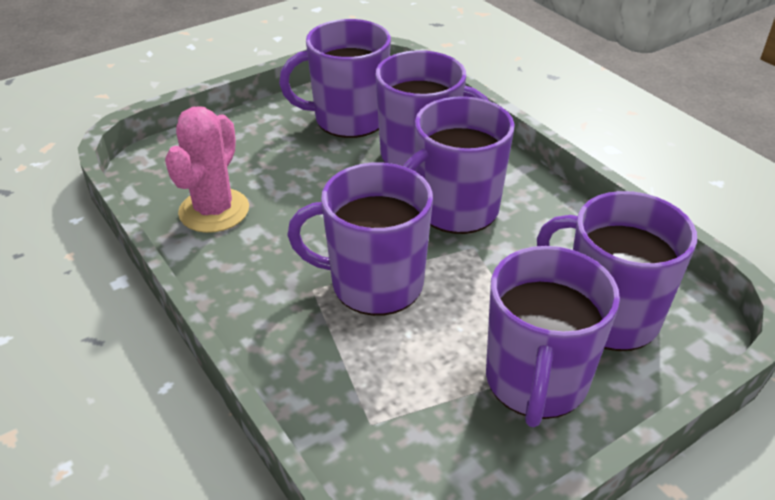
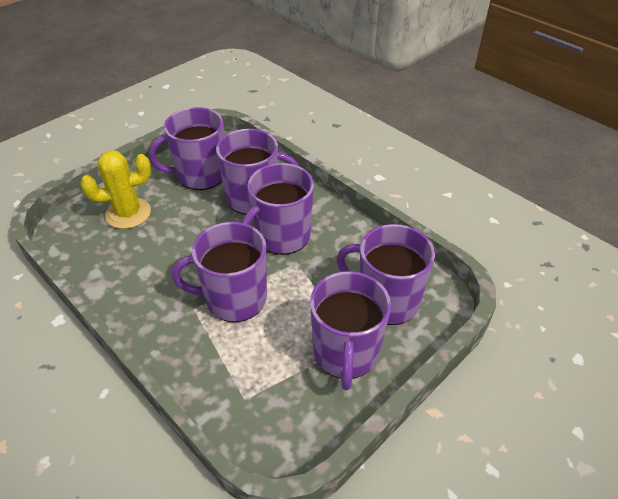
camera: 10 degrees left, 5 degrees up
pink cactus [165,106,249,233] -> none
none -> yellow cactus [80,150,151,229]

